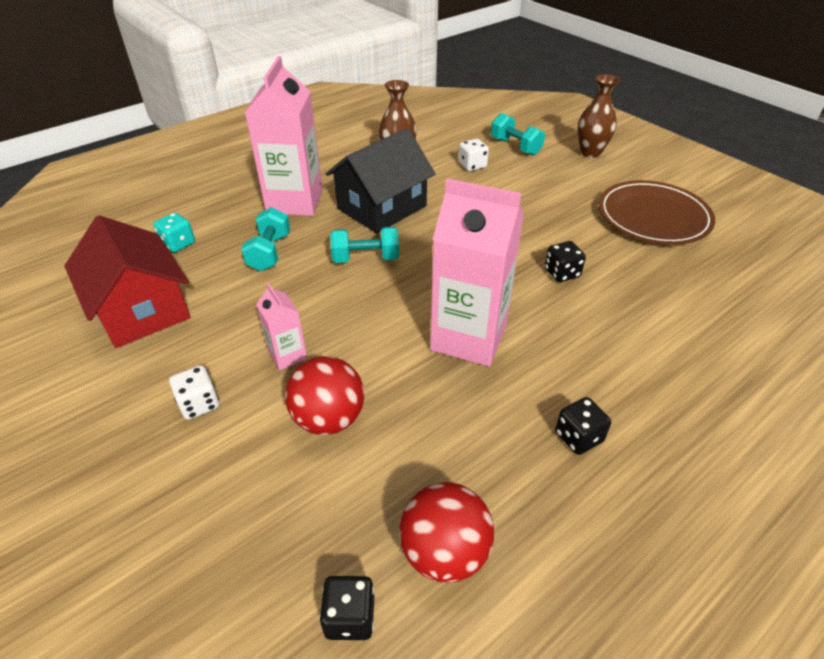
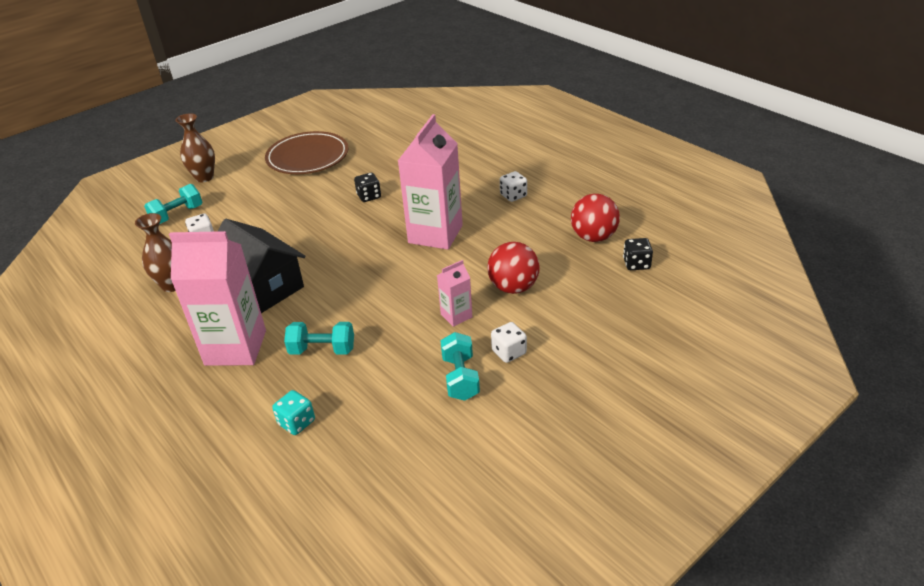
camera: 90 degrees left, 5 degrees down
red house [64,215,191,348] -> none
turquoise dumbbell [330,227,399,263] -> turquoise dumbbell moved to [440,332,480,401]
black dice [555,397,611,455] -> white dice [500,171,527,202]

